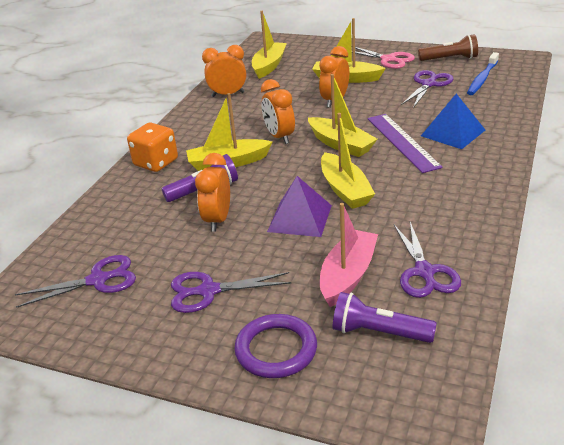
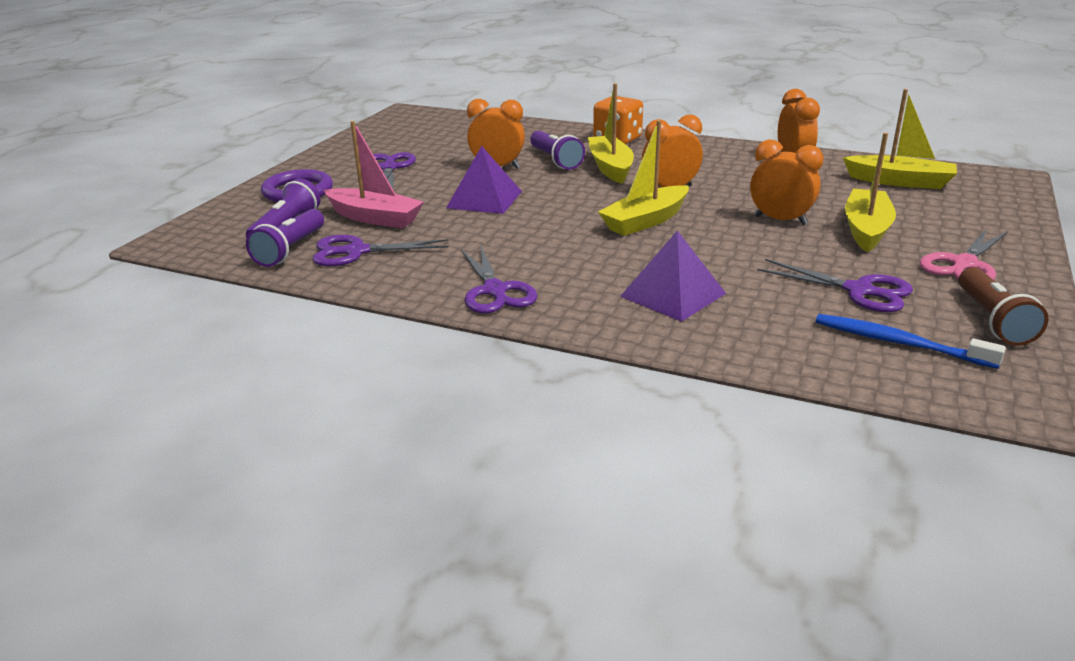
camera: 90 degrees right, 5 degrees down
purple scissors [15,255,136,308] -> purple scissors moved to [461,245,537,313]
yellow boat [321,113,375,209] -> none
purple ruler [368,114,443,173] -> none
blue pyramid [421,94,485,149] -> purple pyramid [620,230,726,322]
none -> purple flashlight [246,209,324,267]

